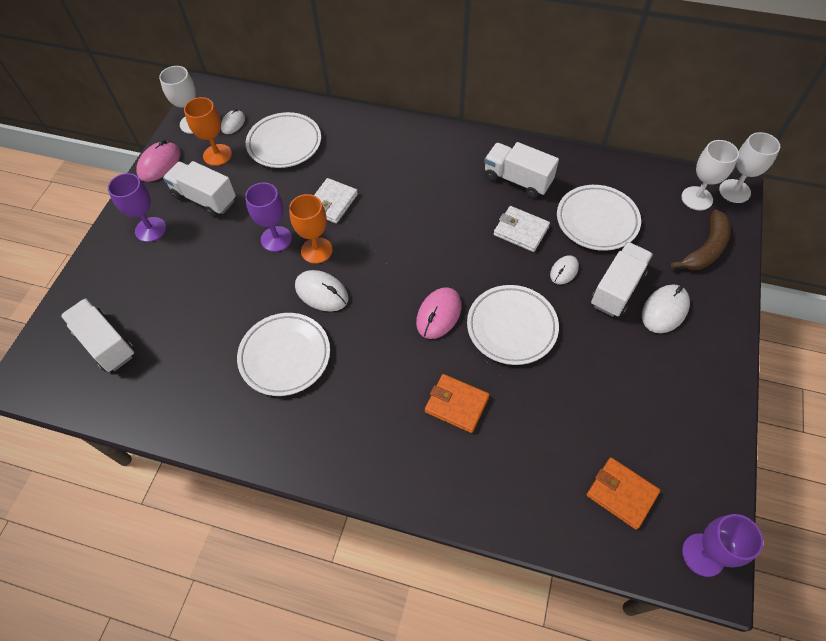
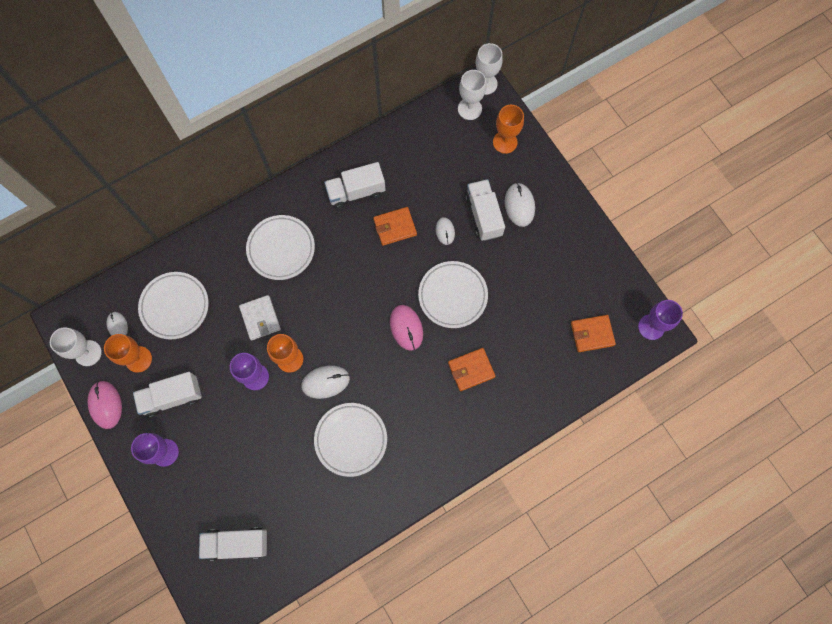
camera: 50 degrees left, 15 degrees up
white wallet [494,206,550,252] -> orange wallet [373,207,417,246]
white plate [557,185,641,251] -> white plate moved to [246,215,315,280]
brown banana [671,210,731,270] -> orange goblet [493,105,524,154]

